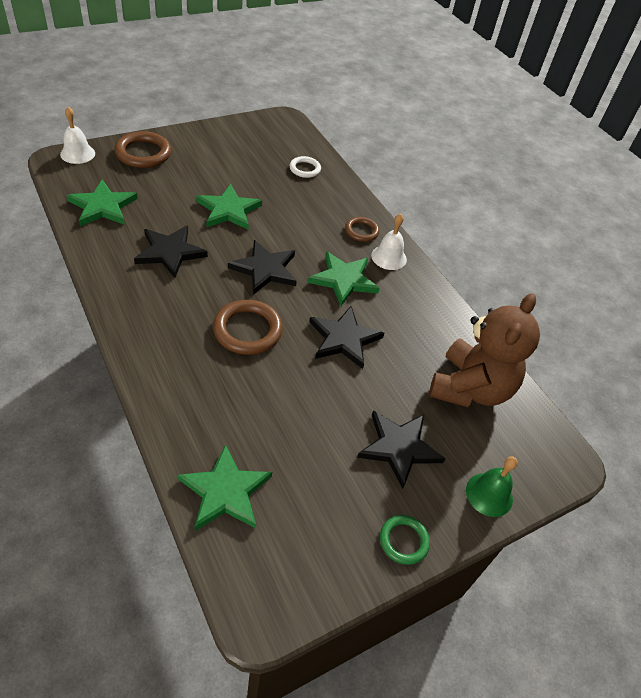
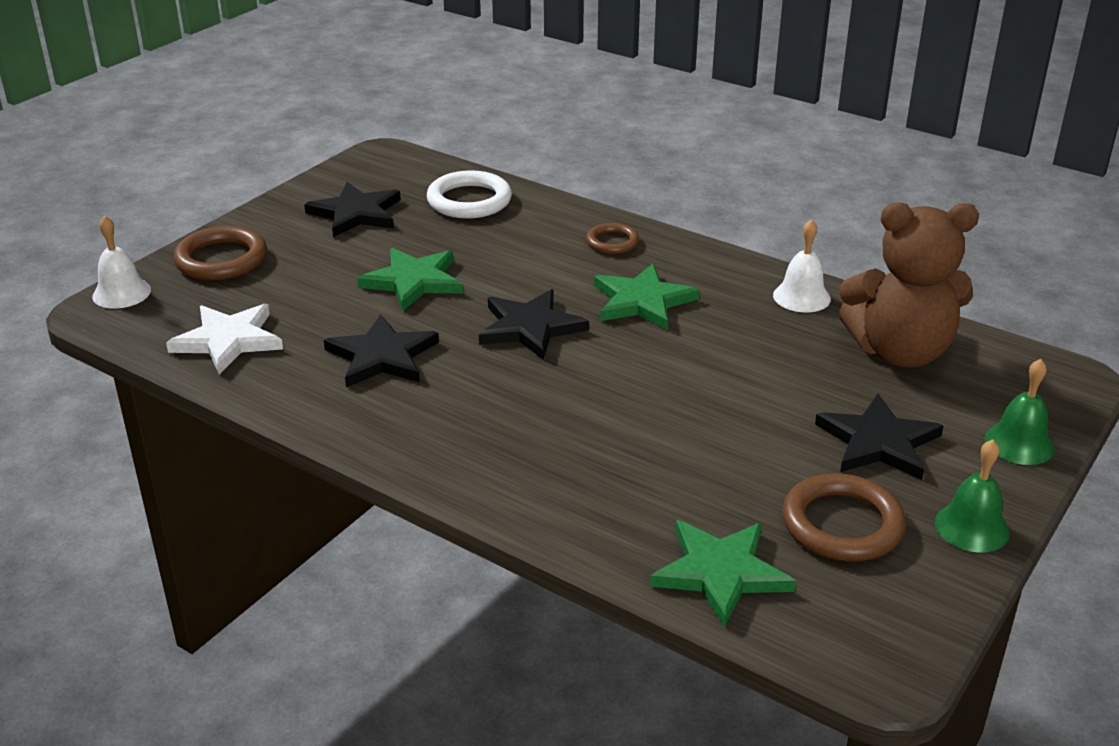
camera: 20 degrees left, 15 degrees down
green star [67,179,138,226] -> white star [166,304,283,375]
brown ring [213,300,283,355] -> brown ring moved to [782,473,906,561]
white ring [290,156,321,178] -> white ring [427,170,512,219], size x1.69
black star [309,306,384,369] -> black star moved to [304,182,401,237]
white bell [371,214,407,270] -> white bell moved to [773,219,831,313]
green ring [380,515,430,565] -> green bell [935,439,1010,553]
brown teddy bear [429,293,540,407] -> brown teddy bear turned 90 degrees clockwise [839,202,979,367]

